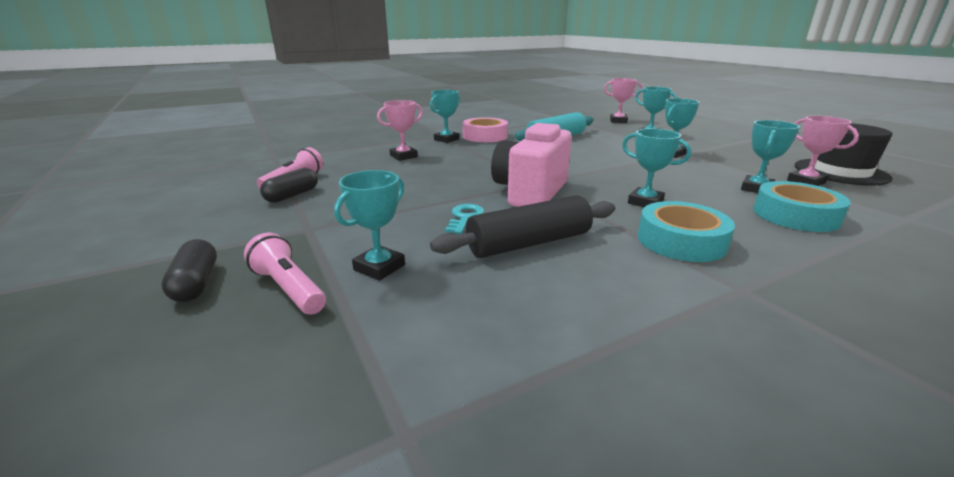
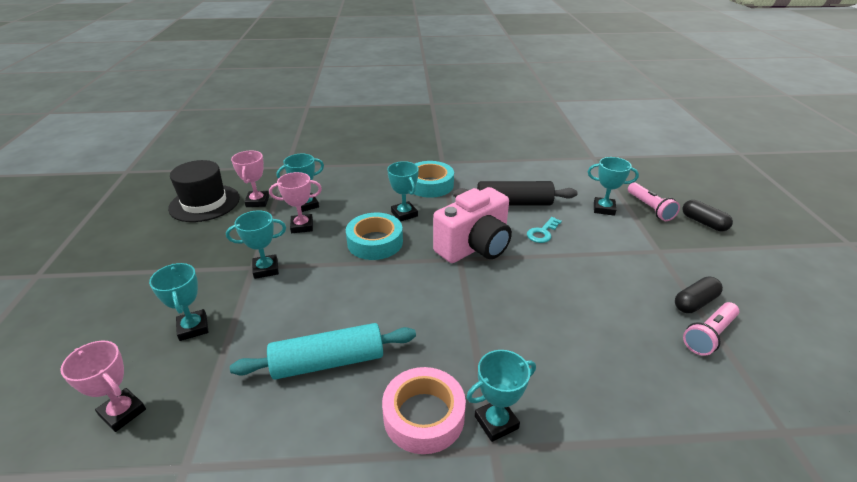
camera: 155 degrees left, 10 degrees up
black capsule [161,239,217,302] -> black capsule turned 45 degrees counterclockwise [682,200,733,231]
turquoise trophy [334,170,405,281] -> turquoise trophy turned 45 degrees clockwise [588,157,639,216]
pink trophy [377,100,423,161] -> pink trophy moved to [269,172,322,233]
turquoise tape [753,181,851,232] -> turquoise tape moved to [346,213,403,260]

